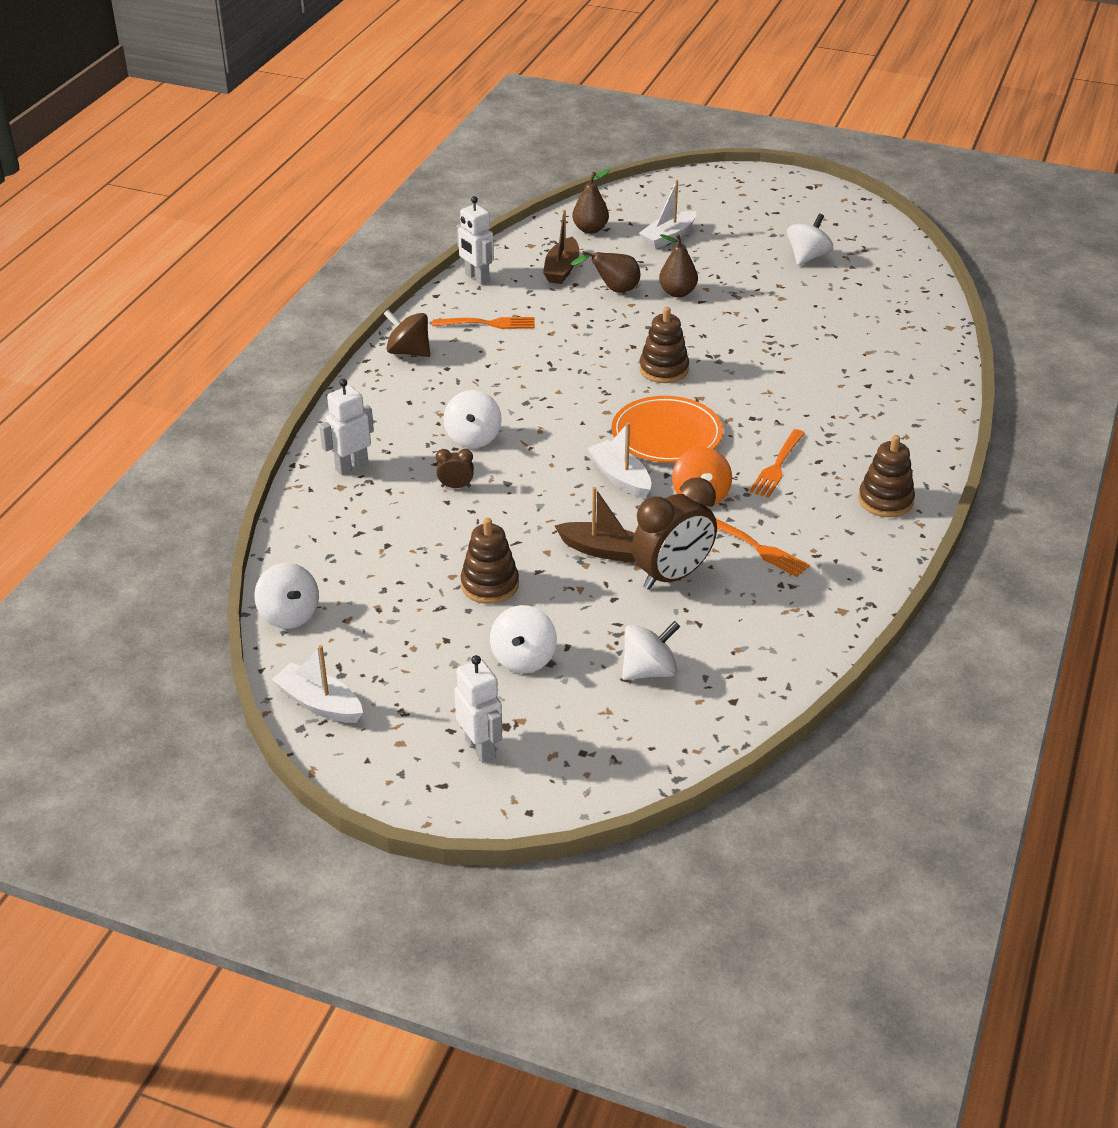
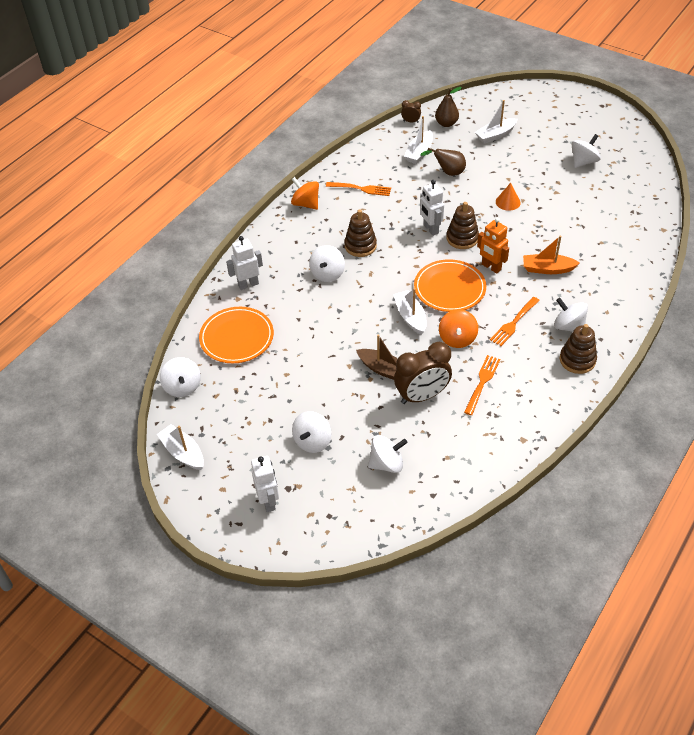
camera: 15 degrees right, 10 degrees up
brown spinning top [384,310,430,357] -> orange spinning top [291,177,319,210]
brown clock [436,449,474,488] -> brown clock moved to [401,100,421,123]
white robot [457,196,494,285] -> white robot moved to [420,180,444,236]
brown stacking toy [461,518,519,604] -> brown stacking toy moved to [344,209,377,257]
brown boat [543,210,579,284] -> white boat [404,116,433,164]
brown pear [659,234,698,297] -> none
orange fork [716,519,810,577] -> orange fork turned 120 degrees counterclockwise [464,355,500,415]
none -> orange plate [199,307,274,363]
none -> orange robot [477,218,509,273]
none -> orange cone [496,183,521,211]
none -> orange boat [523,236,580,274]
none -> white spinning top [554,298,588,332]

